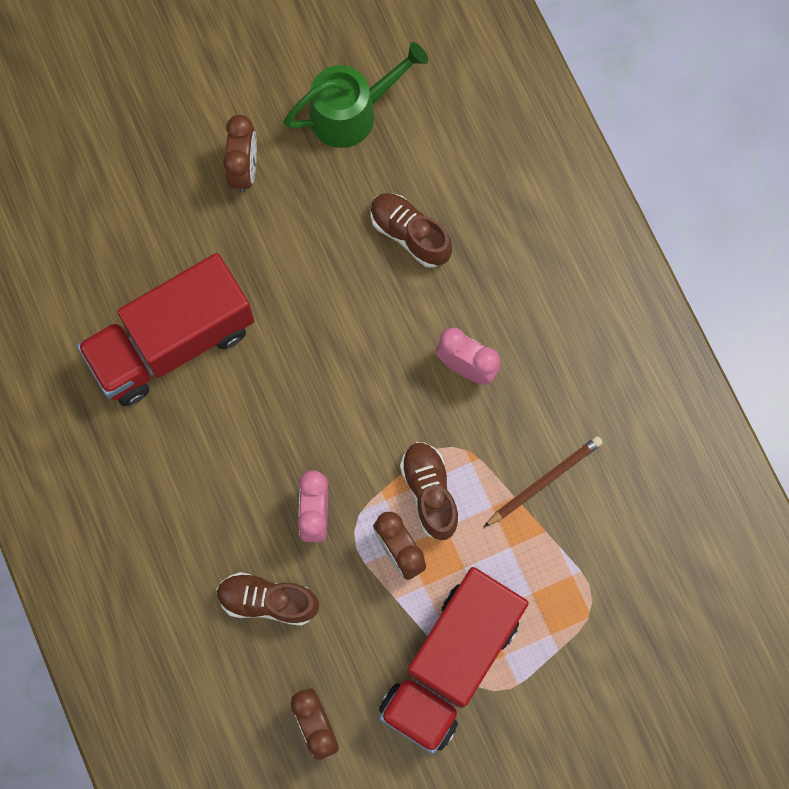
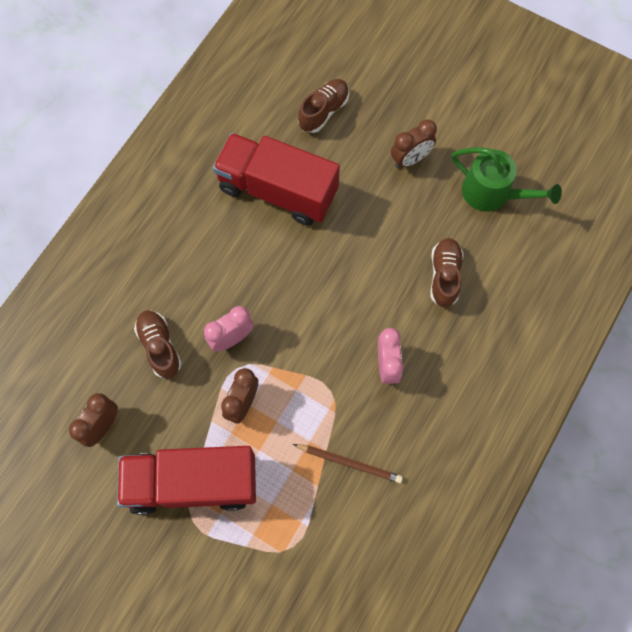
camera: 55 degrees right, 5 degrees down
brown shoe [400,442,459,540] -> brown shoe moved to [298,79,349,133]

